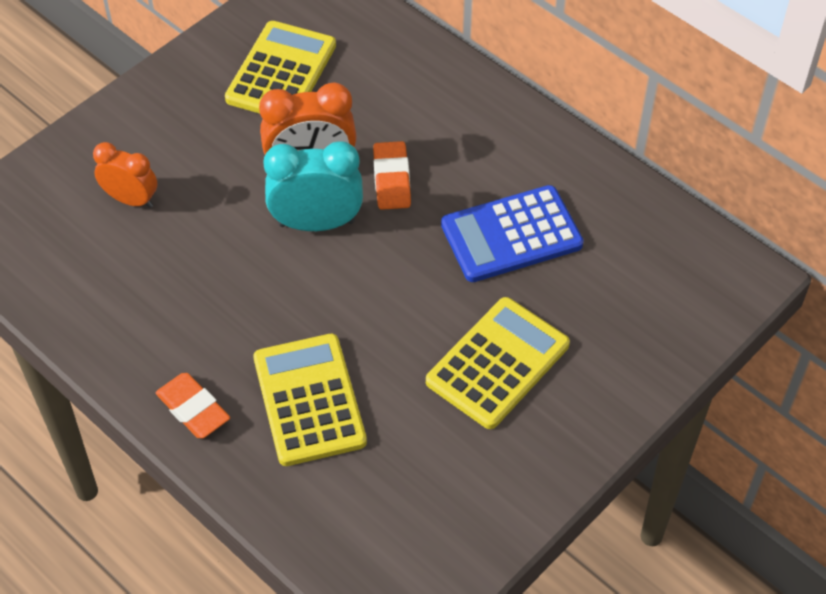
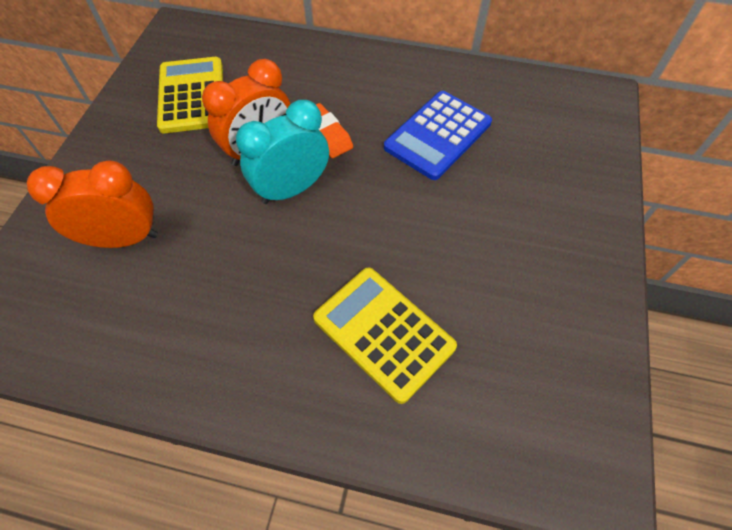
camera: 30 degrees left, 5 degrees up
orange clock [93,142,157,208] -> orange clock [27,160,158,248], size x1.53
orange eraser [156,373,230,438] -> none
yellow calculator [426,297,570,429] -> none

